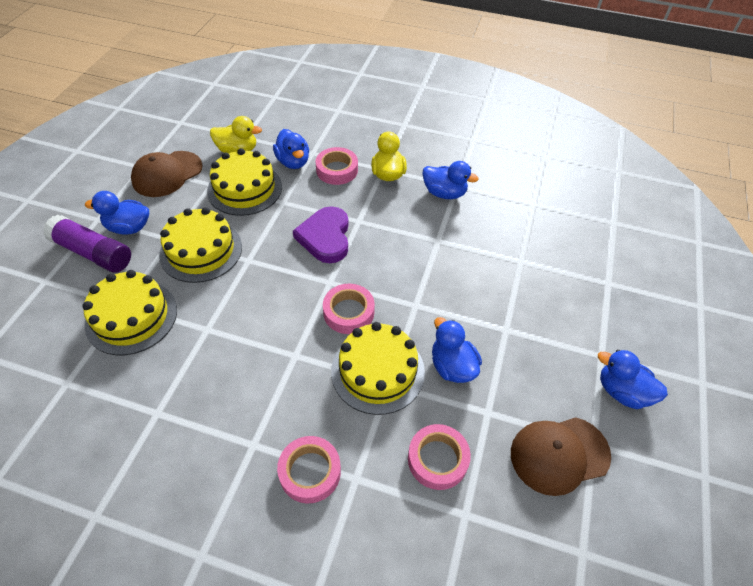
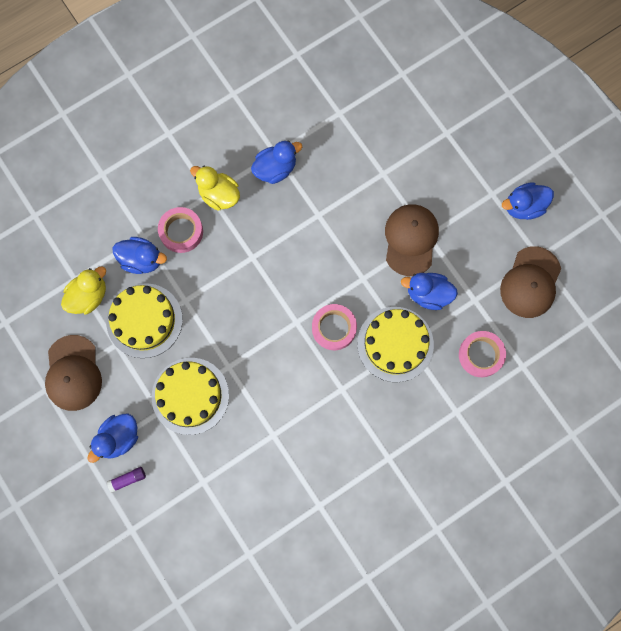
camera: 50 degrees left, 25 degrees up
purple glue stick [43,215,131,272] -> purple glue stick [107,467,146,493], size x0.44
yellow cake [82,270,177,355] -> none
pink tape [277,436,341,503] -> none
purple heart [293,207,349,263] -> none
none -> brown cap [385,204,439,276]

